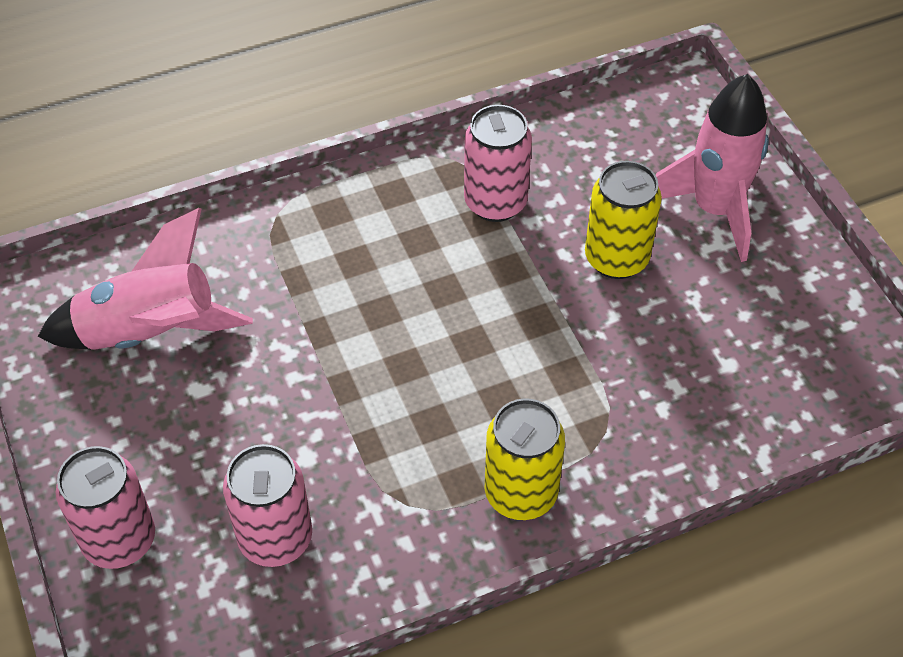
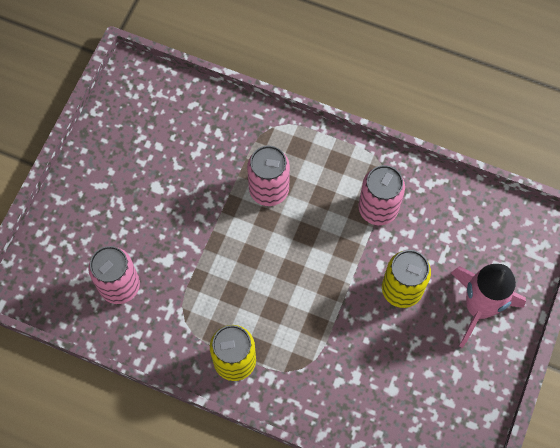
camera: 45 degrees right, 15 degrees up
pink rocket [38,208,253,350] -> none
pink can [56,446,155,569] -> pink can moved to [247,146,290,206]

